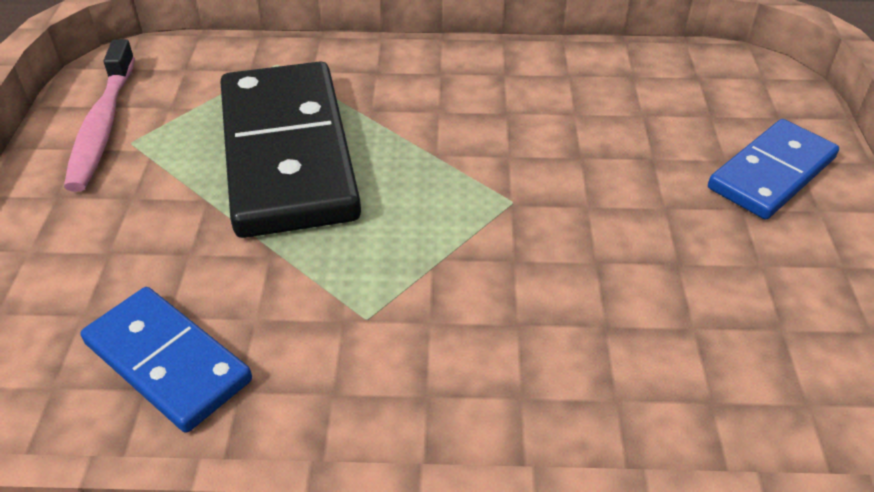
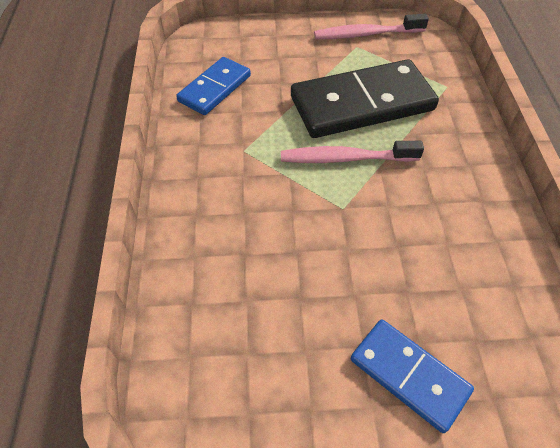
camera: 85 degrees right, 10 degrees up
none -> pink toothbrush [281,141,424,163]

